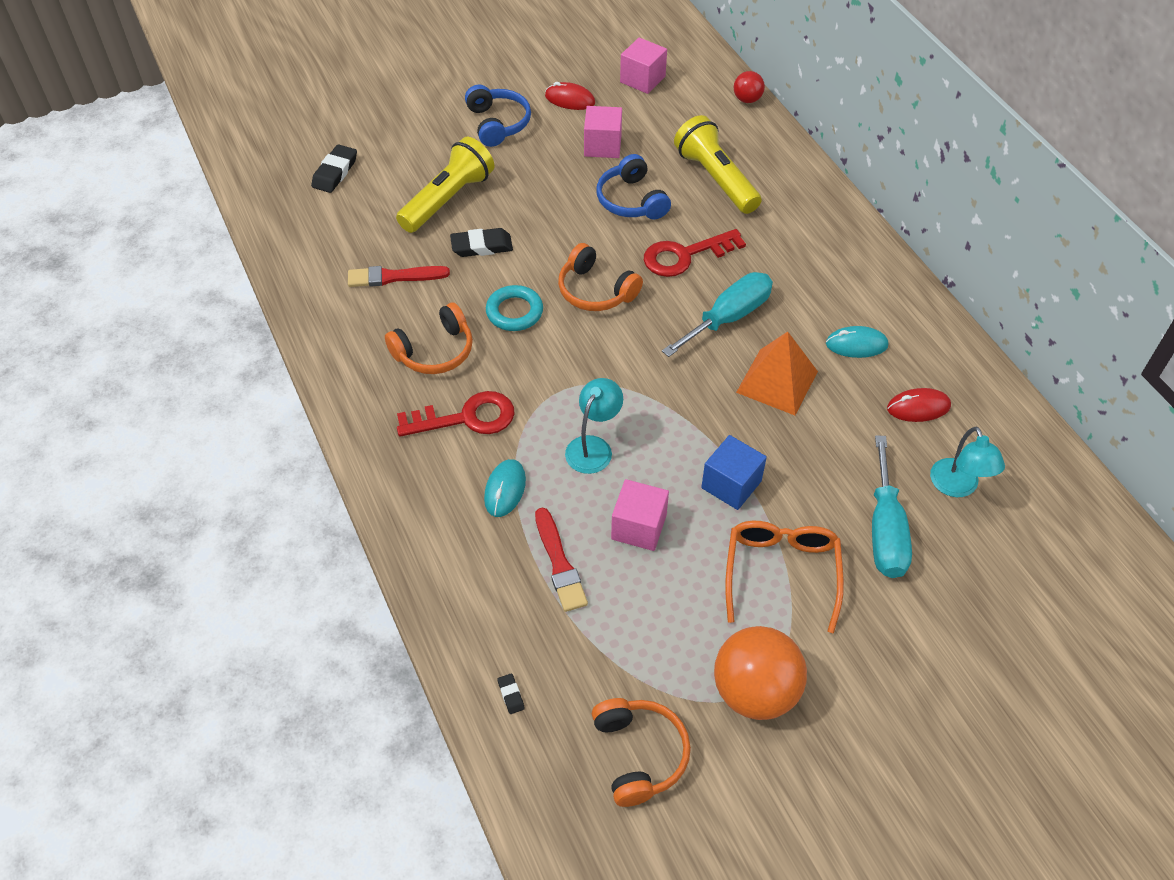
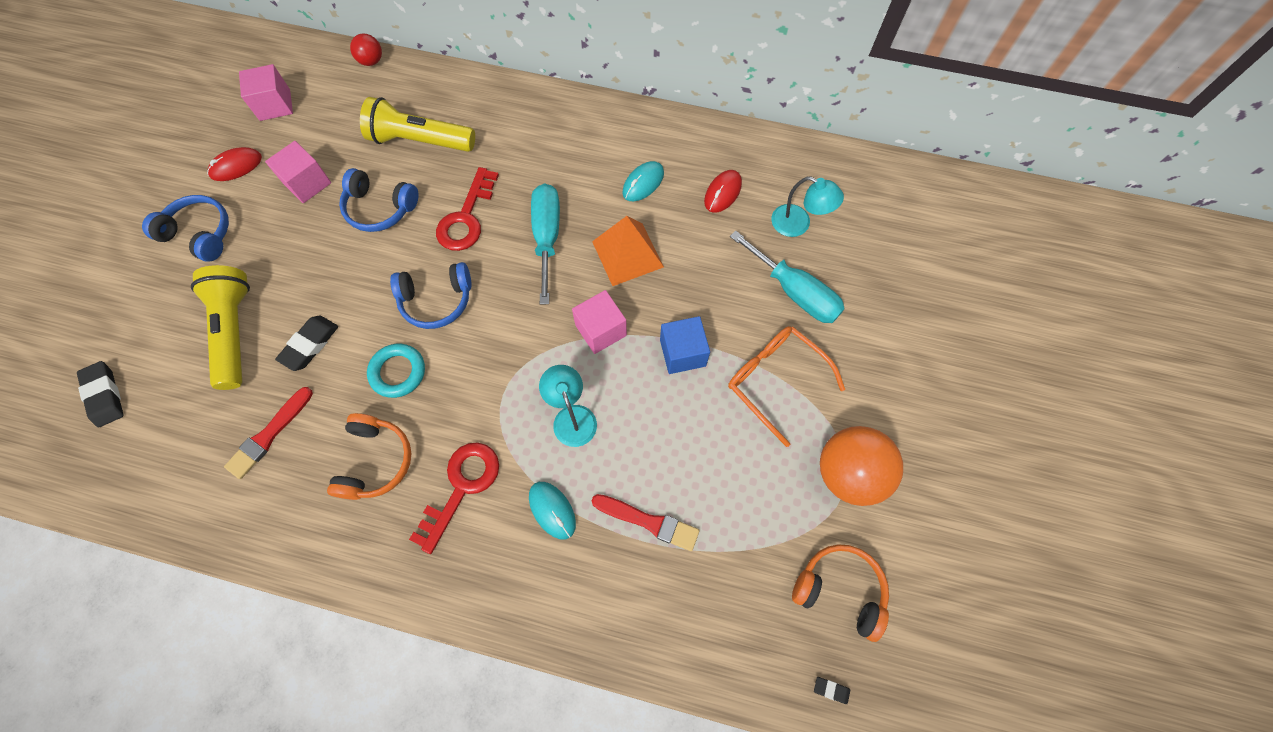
camera: 50 degrees left, 15 degrees up
black eraser [497,673,525,714] -> black eraser moved to [814,677,850,704]
orange headphones [558,243,643,311] -> blue headphones [390,262,472,329]
pink cube [611,479,669,551] -> pink cube moved to [572,290,627,354]

